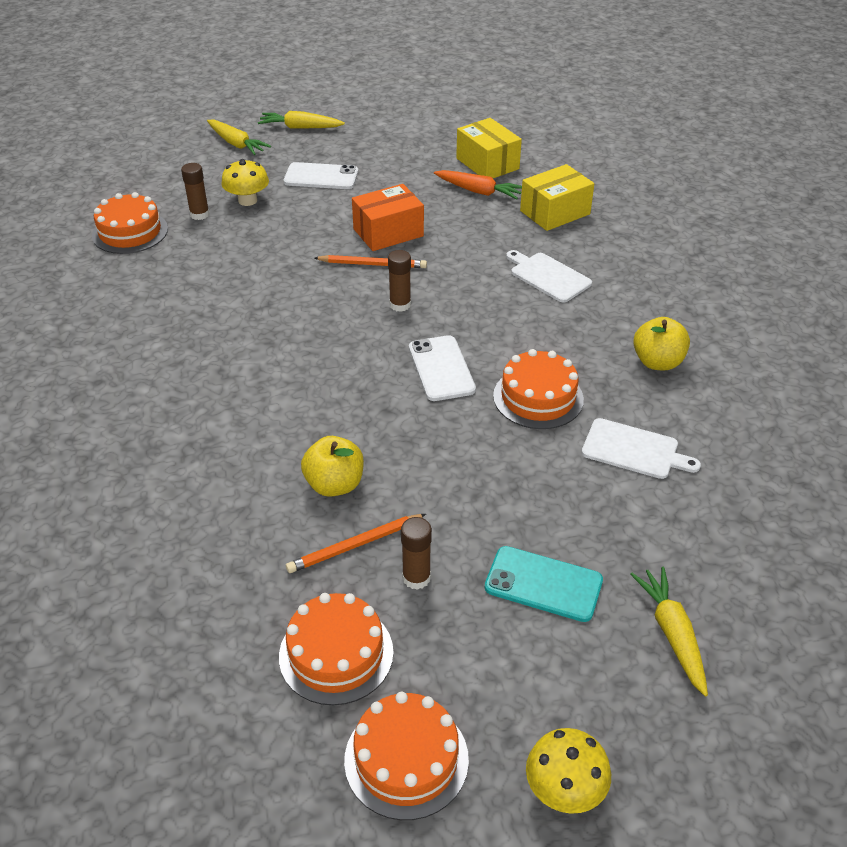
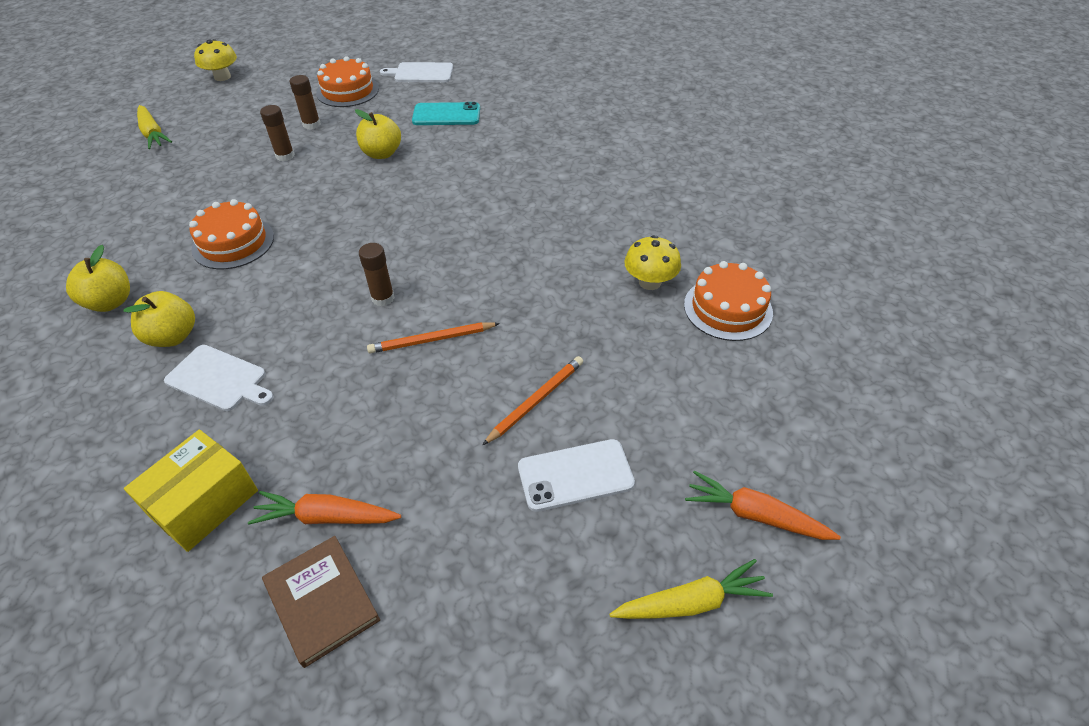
camera: 160 degrees right, 5 degrees up
brown glue stick [181,163,210,220] -> brown glue stick moved to [260,105,294,161]
yellow carrot [207,120,271,155] -> orange carrot [685,470,841,540]
yellow mushroom [221,159,269,206] -> yellow mushroom moved to [624,235,681,290]
orange pencil [286,514,426,573] -> orange pencil moved to [483,356,583,445]
orange cake [344,692,469,820] -> none
orange box [352,184,424,251] -> none
white phone [409,335,476,401] -> none
yellow box [456,118,522,178] -> brown book [262,536,380,668]
turquoise phone [485,546,603,622] -> turquoise phone moved to [412,102,480,125]
white cutting board [582,418,701,479] -> white cutting board moved to [380,62,453,82]
none -> yellow apple [124,291,195,347]

